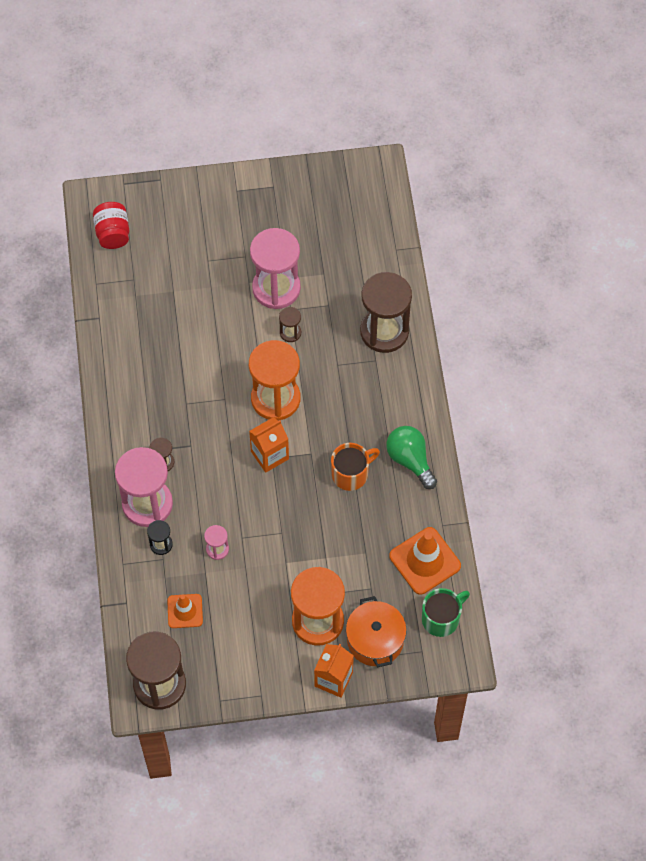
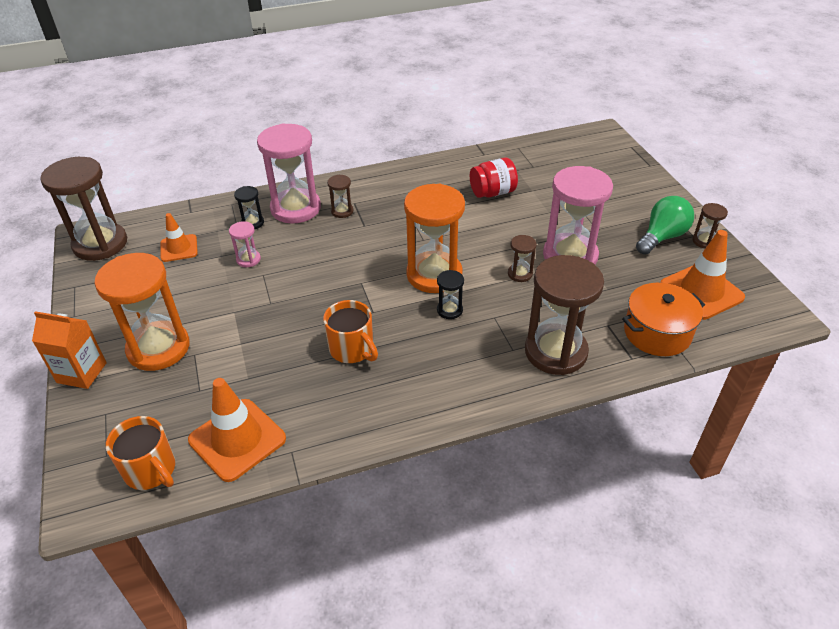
camera: 80 degrees right, 20 degrees down
red jar [93,202,129,249] -> red jar moved to [470,158,518,198]
orange carton [249,417,289,473] -> none
orange pot [346,596,407,668] -> orange pot moved to [622,283,705,356]
green light bulb [386,426,437,489] -> green light bulb moved to [636,196,694,255]
green mug [422,588,470,637] -> orange mug [106,416,175,490]
none -> black hourglass [437,270,464,319]
none -> orange traffic cone [660,230,745,320]
none -> brown hourglass [692,203,728,248]

